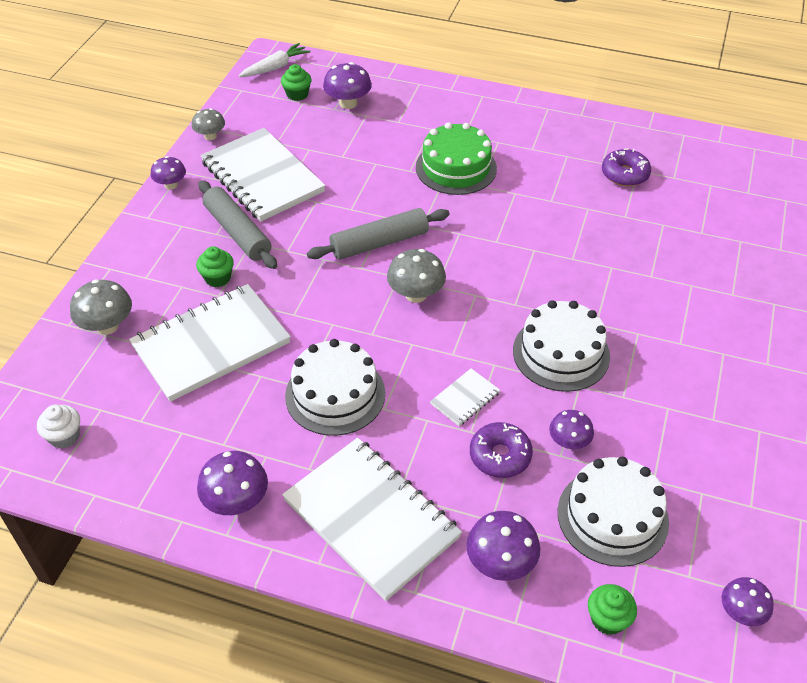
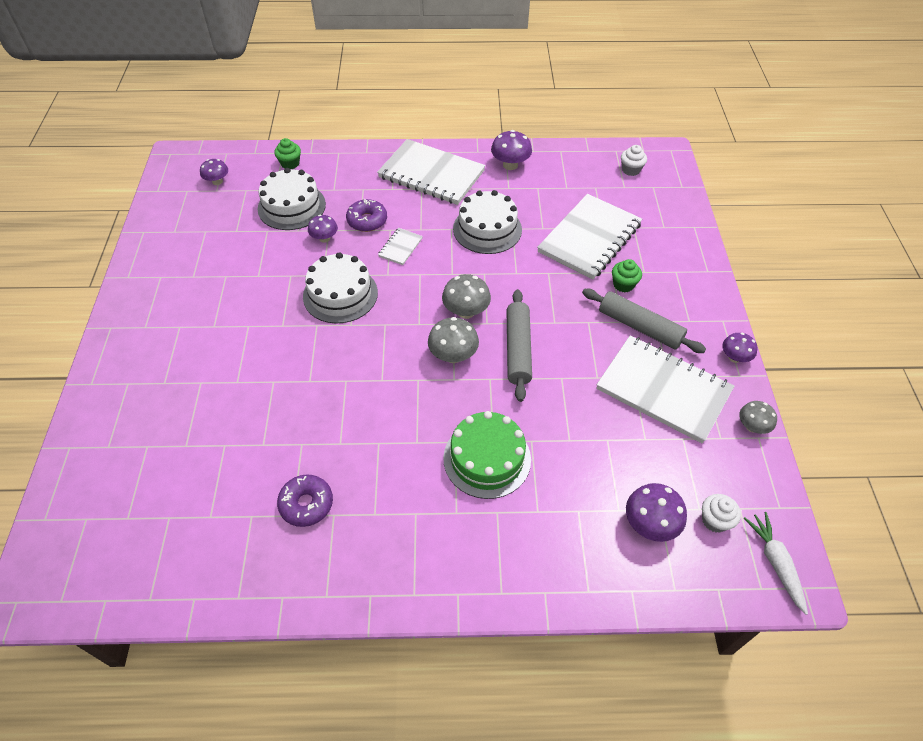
camera: 160 degrees right, 5 degrees up
grey mushroom [70,279,132,335] -> grey mushroom moved to [428,317,479,363]
white carrot [239,43,310,77] -> white carrot turned 135 degrees clockwise [744,512,808,615]
green cupcake [281,64,312,101] -> white cupcake [702,494,741,533]
grey rolling pin [307,208,450,260] -> grey rolling pin turned 45 degrees counterclockwise [506,289,532,402]
purple mushroom [466,511,540,581] -> none

